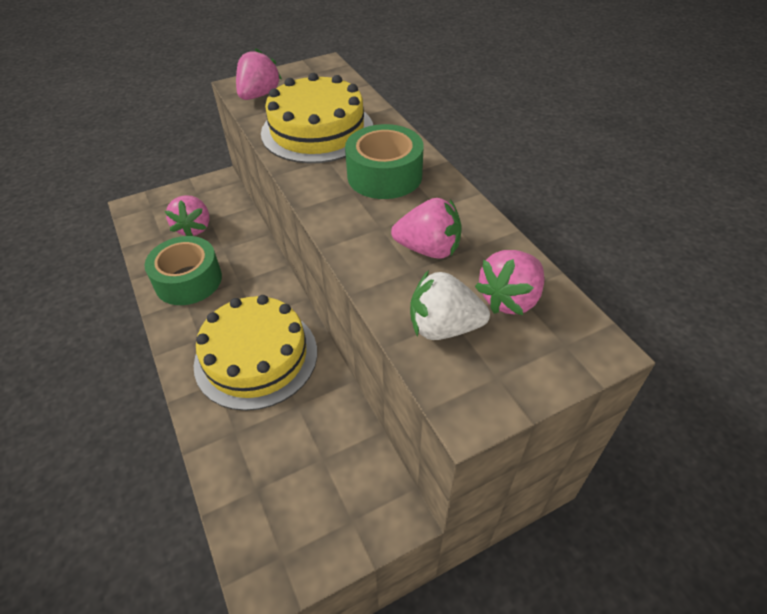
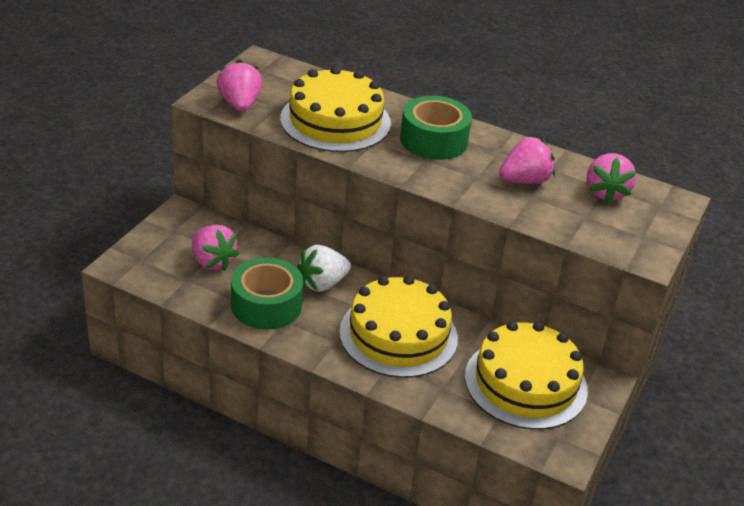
camera: 40 degrees left, 10 degrees down
white strawberry [410,270,490,340] -> white strawberry moved to [297,245,351,292]
none -> yellow cake [465,321,588,430]

